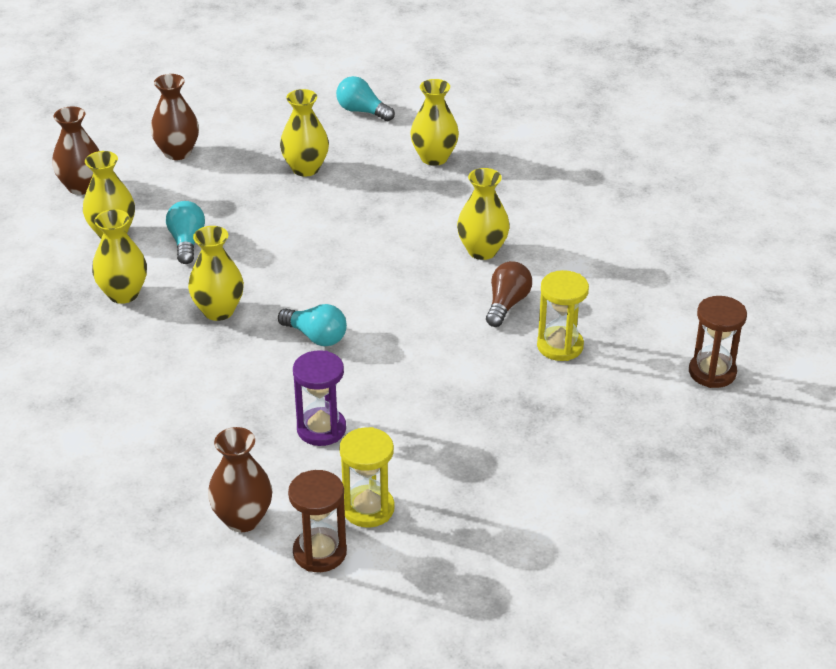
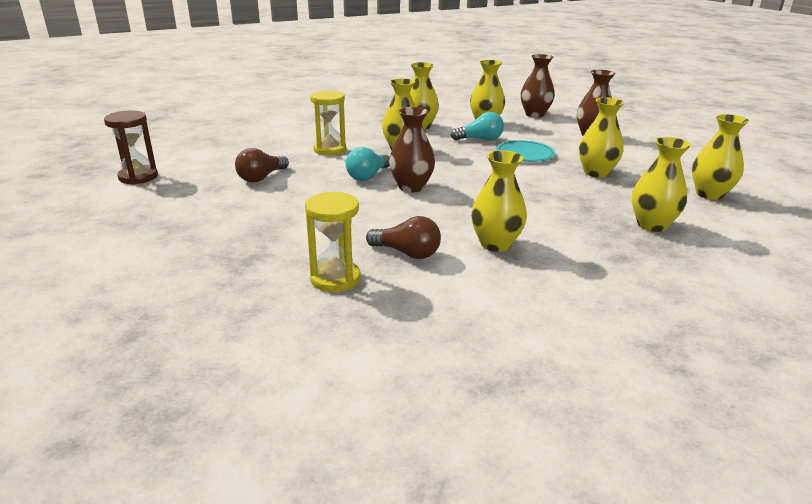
camera: 90 degrees right, 10 degrees down
brown vase [208,427,272,532] -> brown vase moved to [389,107,435,193]
purple hourglass [293,350,346,446] -> brown light bulb [235,148,289,182]
turquoise light bulb [336,76,395,121] -> yellow vase [692,114,749,200]
yellow hourglass [339,427,395,528] -> yellow hourglass moved to [310,90,346,156]
brown hourglass [689,296,747,388] -> none
none -> turquoise plate [496,140,555,162]

